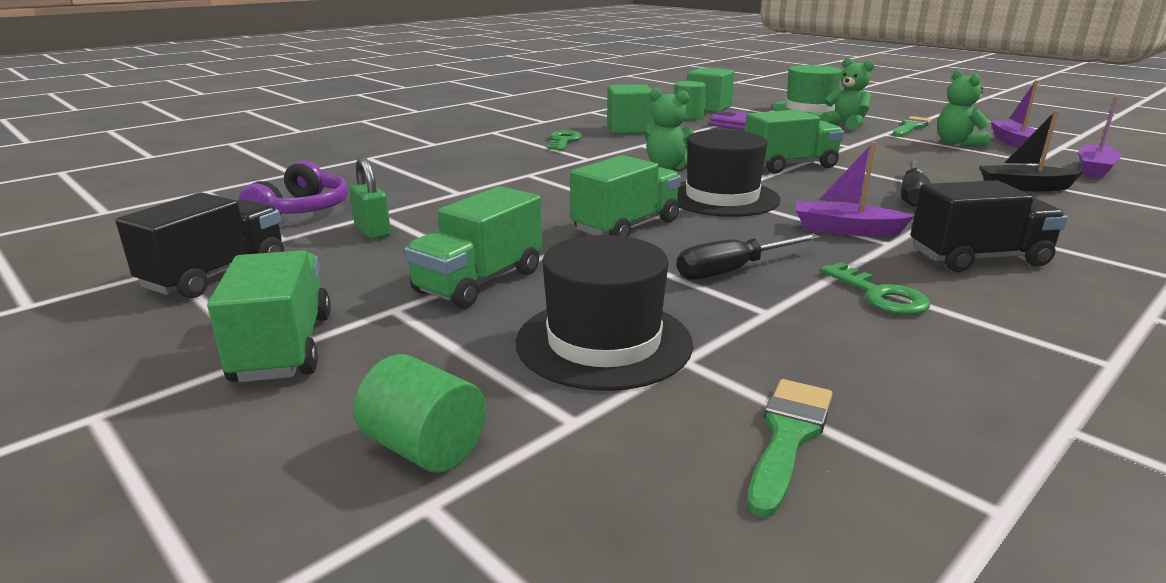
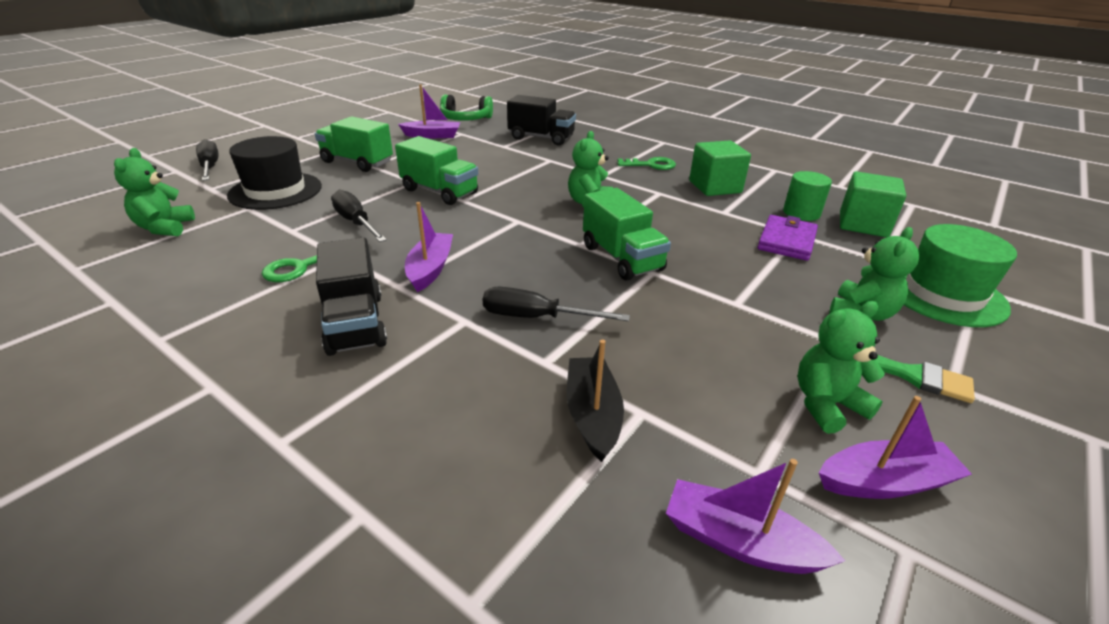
camera: 80 degrees right, 10 degrees up
black truck [116,192,284,299] -> black truck moved to [507,95,576,146]
green truck [207,250,331,382] -> none
purple headphones [239,161,348,214] -> green headphones [440,94,493,121]
green padlock [349,157,391,240] -> purple boat [398,84,460,138]
green cylinder [354,354,486,473] -> black screwdriver [196,139,219,181]
black hat [677,130,780,217] -> none
green brush [747,379,833,517] -> green teddy bear [114,148,195,236]

